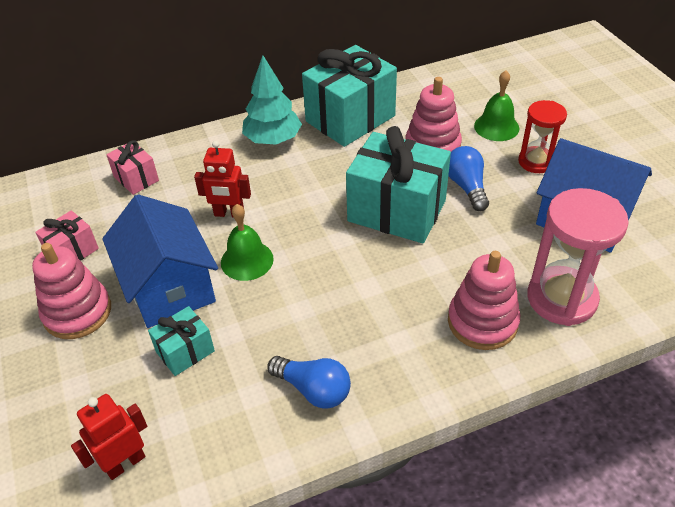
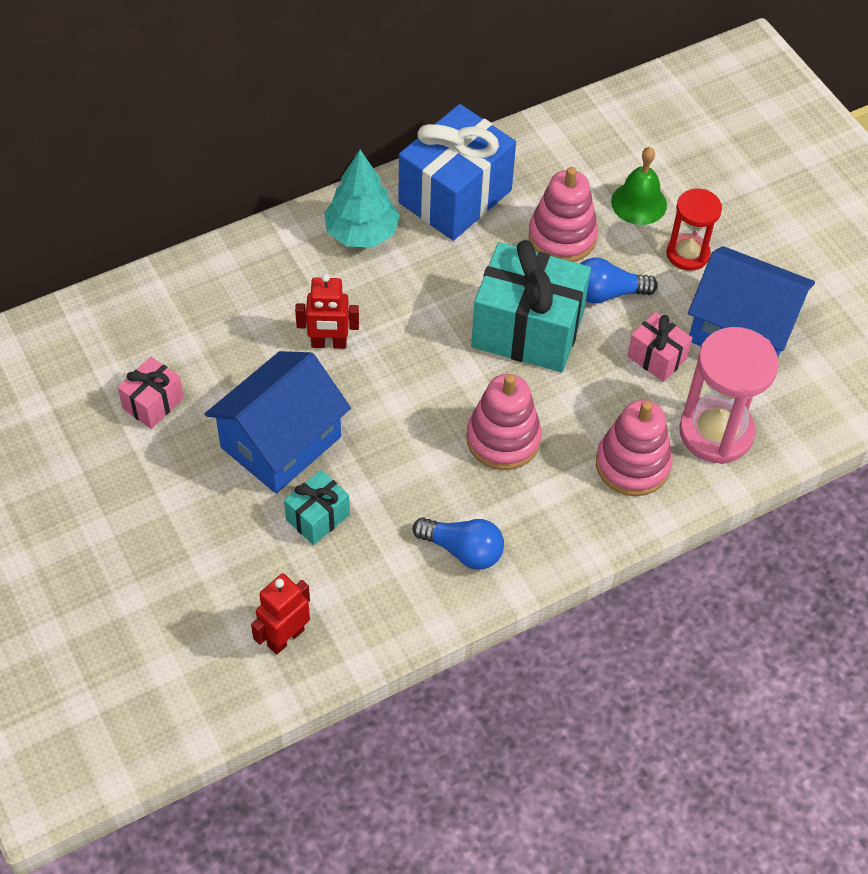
camera: 10 degrees left, 10 degrees up
pink stacking toy [32,243,111,339] -> pink stacking toy moved to [466,374,542,470]
blue house [102,194,218,328] -> blue house turned 75 degrees clockwise [205,351,351,494]
pink gift [106,140,159,195] -> pink gift moved to [627,312,692,382]
green bell [221,204,274,281] -> none
turquoise gift [302,45,397,147] -> blue gift [398,104,516,241]
blue light bulb [448,146,489,211] -> blue light bulb turned 75 degrees counterclockwise [580,258,658,304]

